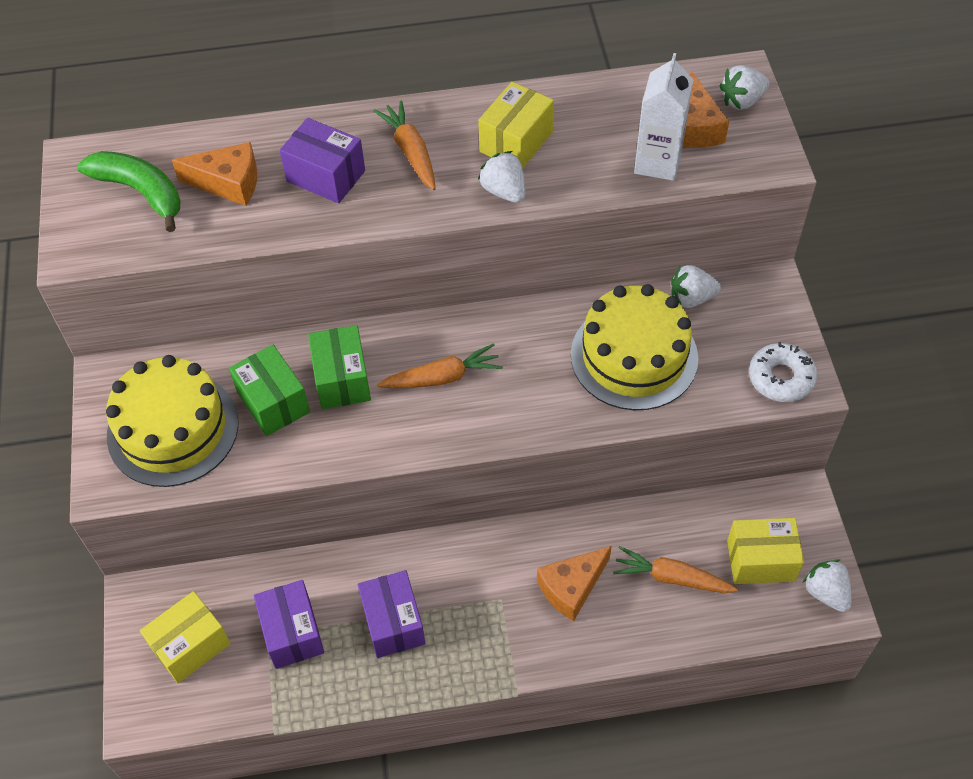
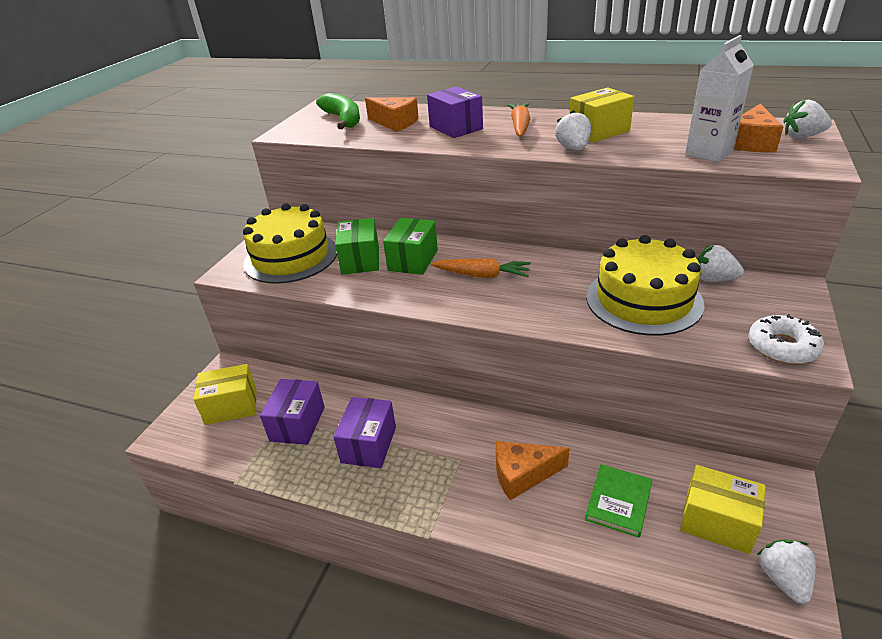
camera: 30 degrees right, 20 degrees down
orange carrot [613,546,739,593] -> green book [585,464,652,538]

